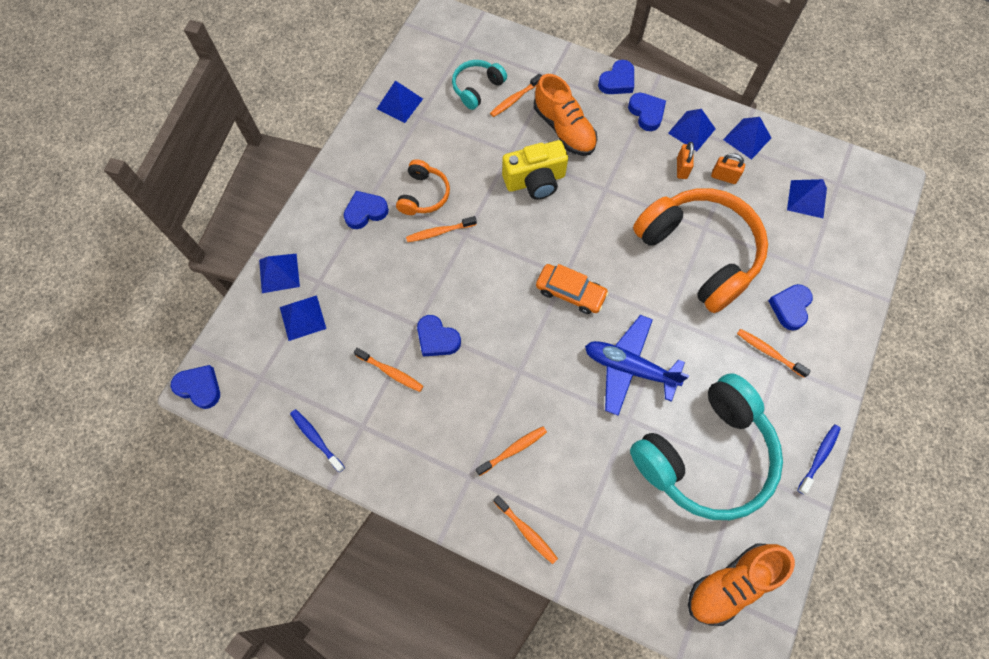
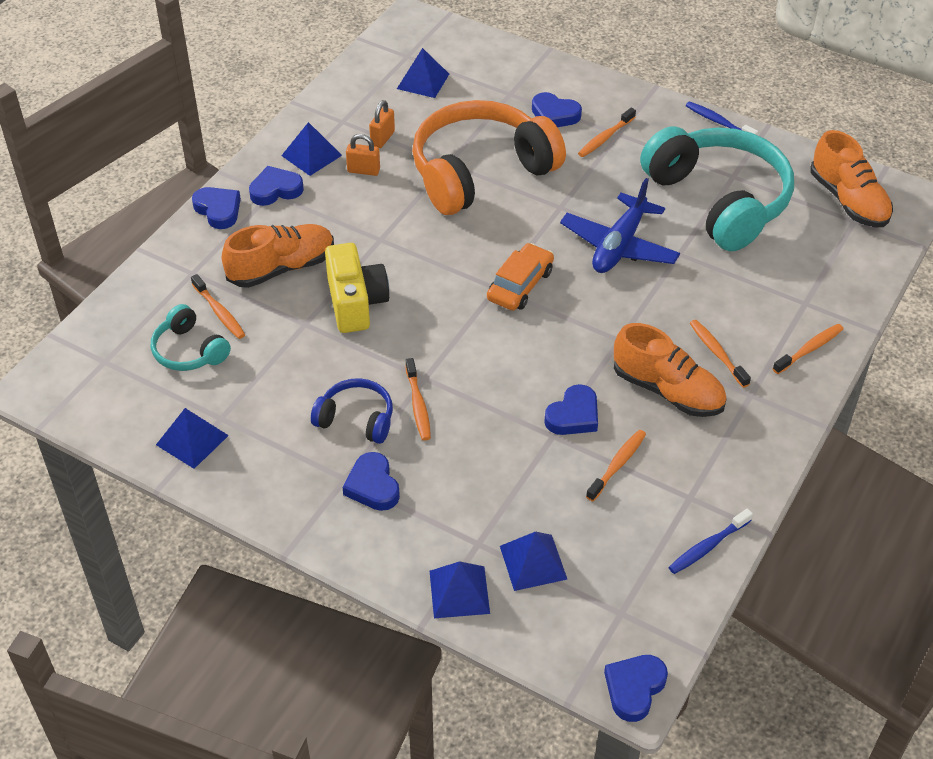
camera: 85 degrees left, 20 degrees down
orange headphones [396,159,450,215] -> blue headphones [311,378,393,444]
blue pyramid [723,117,771,160] -> none
none -> orange shoe [614,323,726,417]

